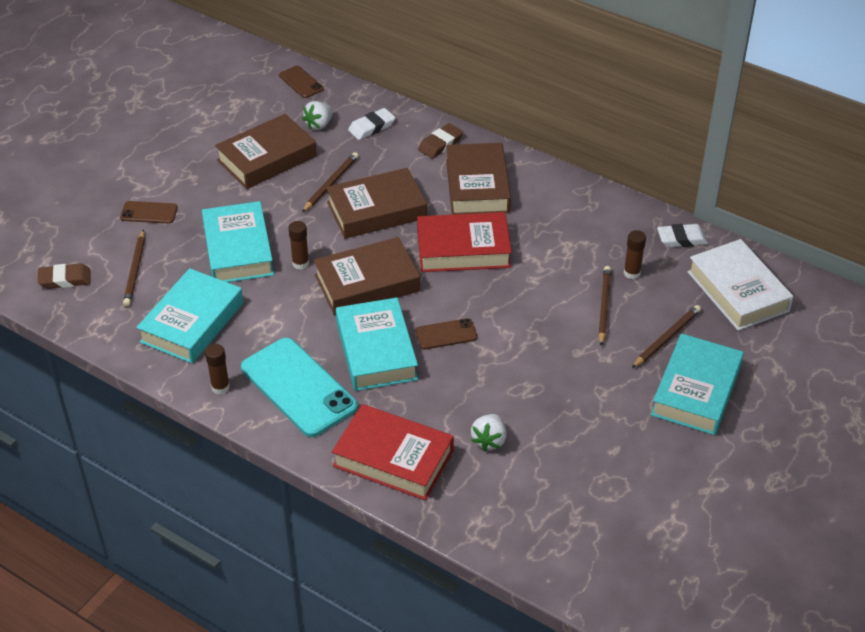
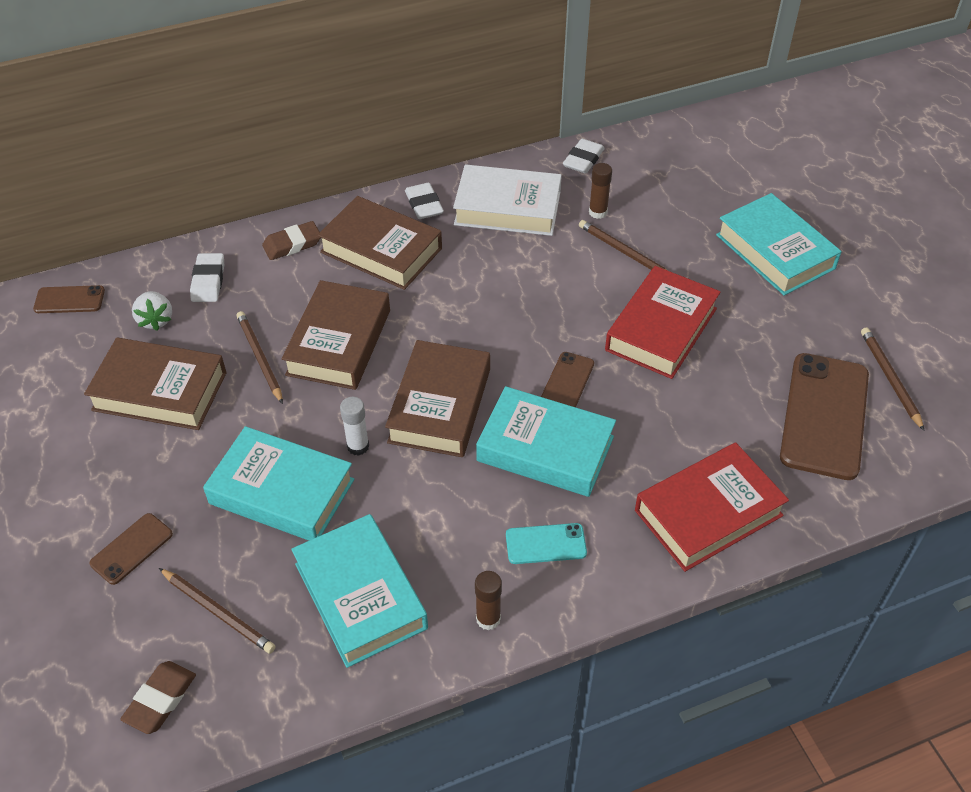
camera: 55 degrees left, 5 degrees up
brown book [215,114,317,189] -> brown book turned 75 degrees counterclockwise [84,338,227,430]
turquoise phone [241,338,358,437] -> turquoise phone [506,523,587,564], size x0.49
brown glue stick [289,221,309,270] -> white glue stick [340,397,369,456]
red book [417,212,512,272] -> red book moved to [605,266,720,379]
brown eraser [418,123,463,158] -> brown eraser turned 75 degrees clockwise [262,221,321,260]
white strawberry [471,414,506,451] -> none
brown pencil [632,305,701,368] -> brown pencil moved to [861,328,924,431]
white book [687,239,793,331] -> white book moved to [453,164,562,236]
none -> white eraser [405,183,444,219]
none -> brown phone [780,353,869,480]

